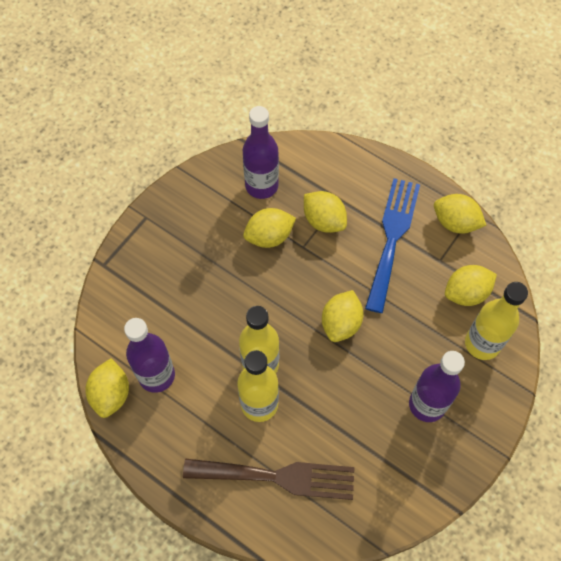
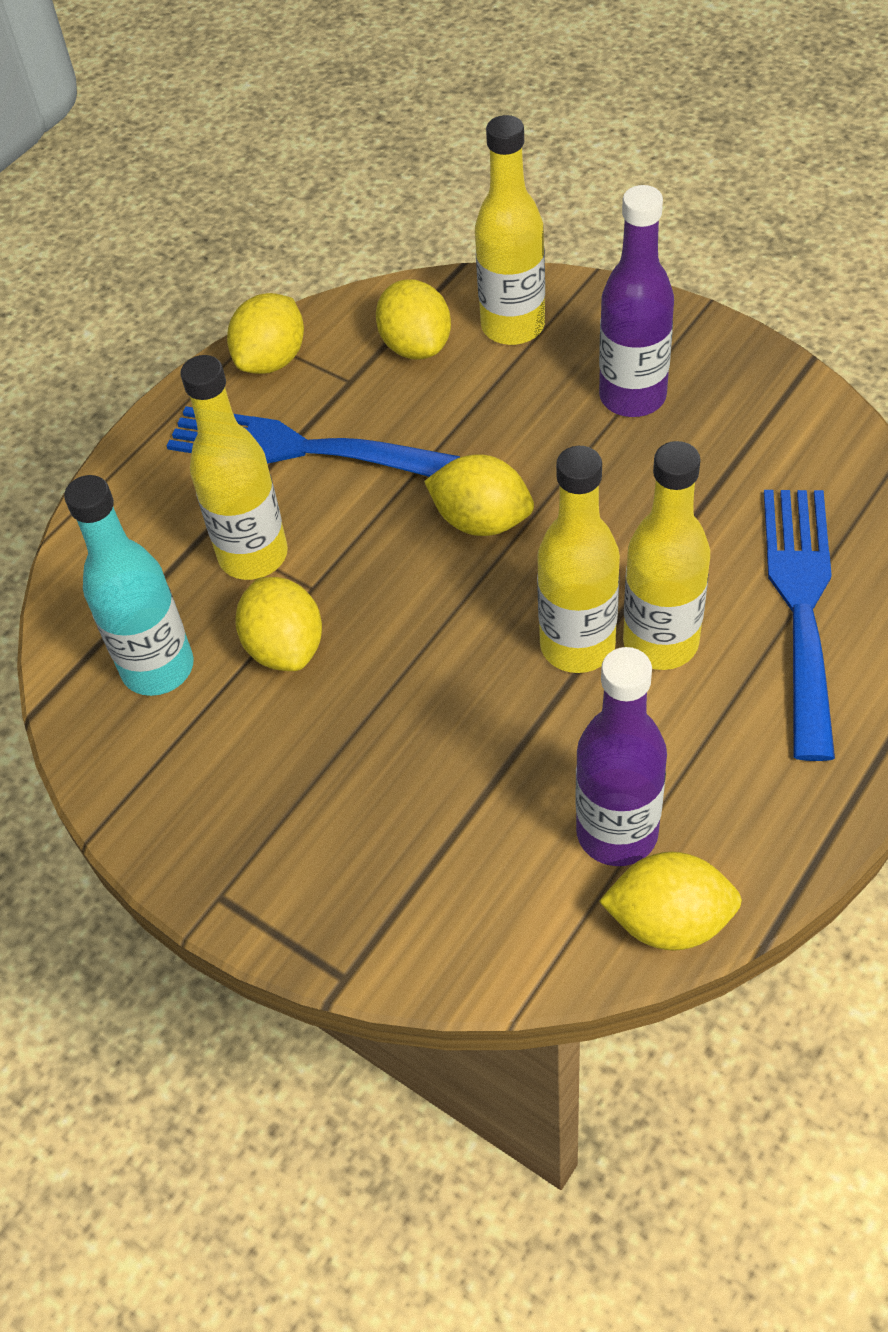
camera: 85 degrees left, 10 degrees down
brown fork [183,459,355,500] -> blue fork [764,490,835,761]
purple bottle [243,106,279,199] -> turquoise bottle [64,475,194,696]
yellow lemon [304,191,347,233] -> yellow bottle [180,355,288,580]

